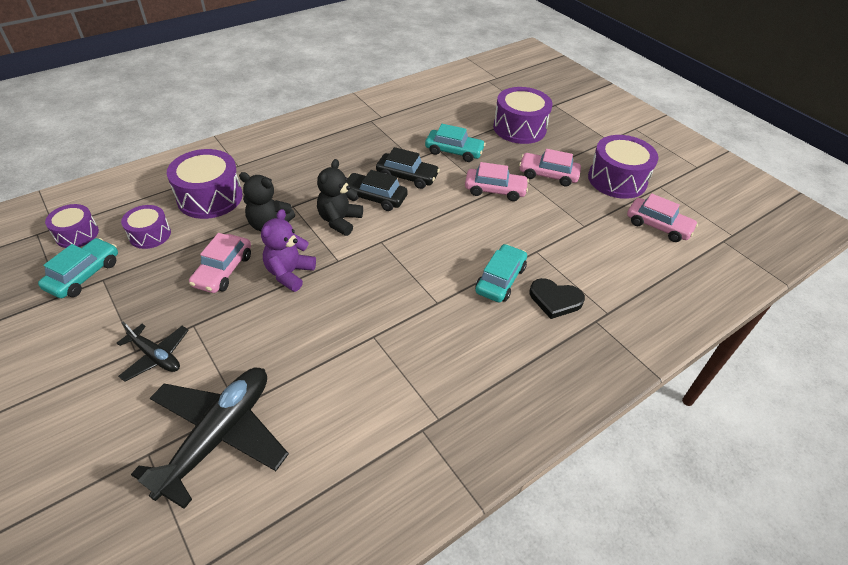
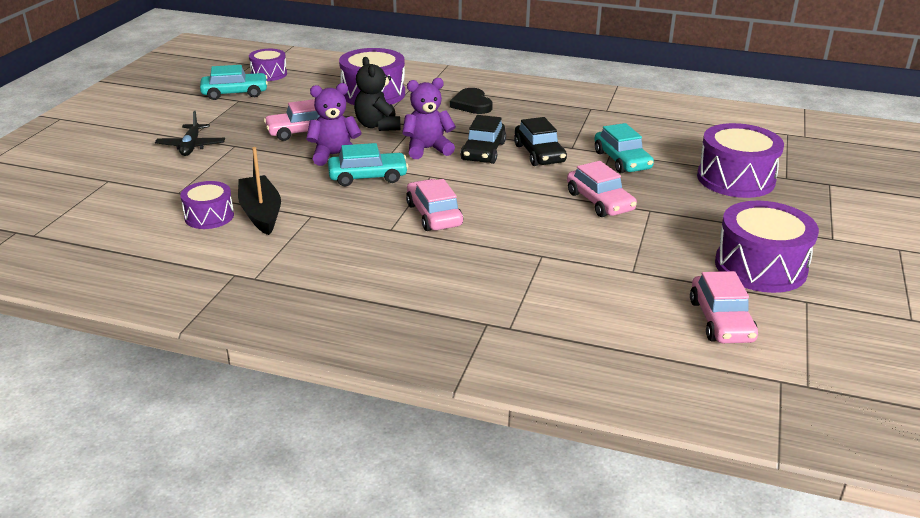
camera: 55 degrees right, 15 degrees down
purple drum [121,205,171,249] -> purple drum moved to [180,181,234,229]
black plane [131,368,289,509] -> none
black teddy bear [317,159,363,236] -> purple teddy bear [402,78,456,159]
black car [347,170,408,211] -> black car turned 150 degrees counterclockwise [460,115,506,164]
turquoise car [475,244,527,302] -> turquoise car moved to [328,143,408,186]
pink car [519,149,581,187] -> pink car moved to [406,179,463,231]
black heart [530,278,585,319] -> black heart moved to [450,88,493,114]
none -> black boat [238,147,281,235]

